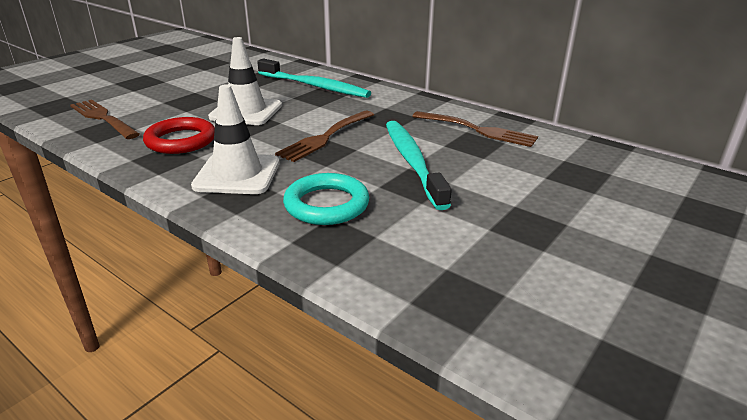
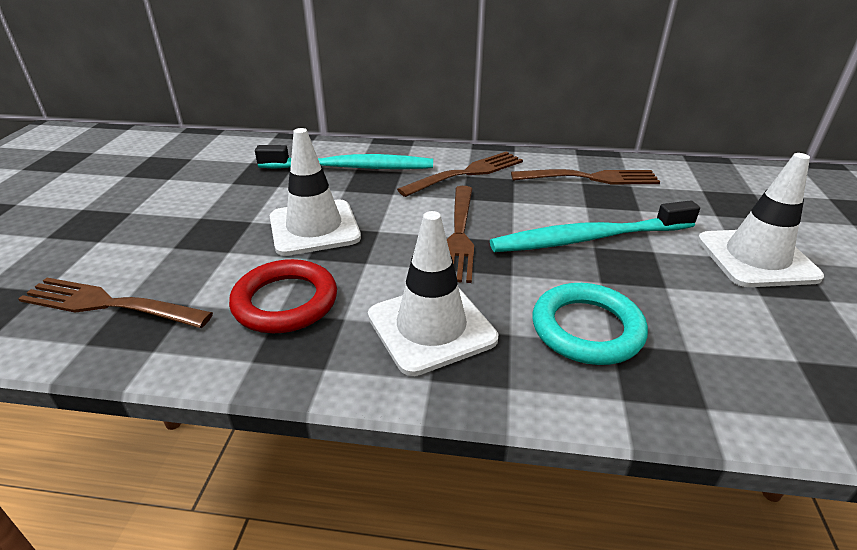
camera: 30 degrees left, 5 degrees up
turquoise toothbrush [386,121,452,210] -> turquoise toothbrush turned 60 degrees counterclockwise [490,200,700,252]
none -> brown fork [397,151,523,197]
none -> white traffic cone [698,153,824,287]

